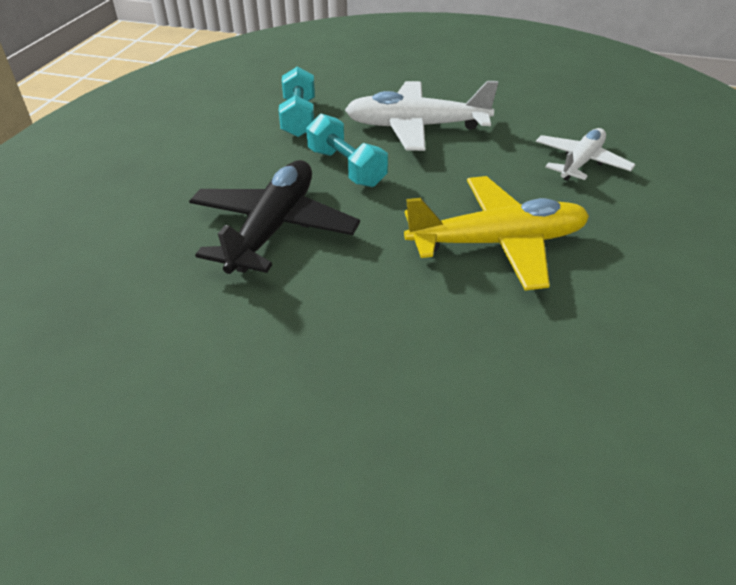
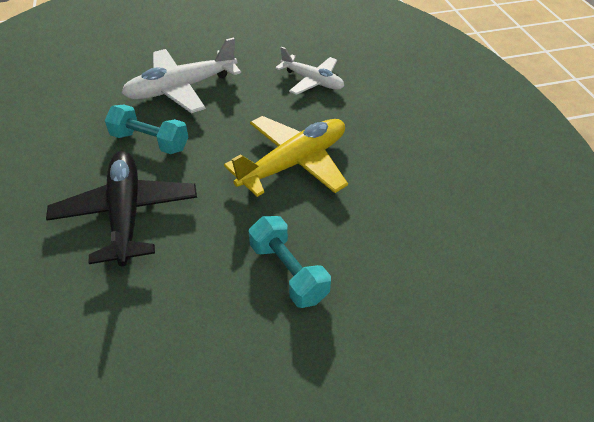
camera: 30 degrees left, 5 degrees up
turquoise dumbbell [279,67,315,137] -> turquoise dumbbell moved to [249,216,331,308]
white plane [536,128,635,181] -> white plane turned 120 degrees clockwise [275,47,344,95]

